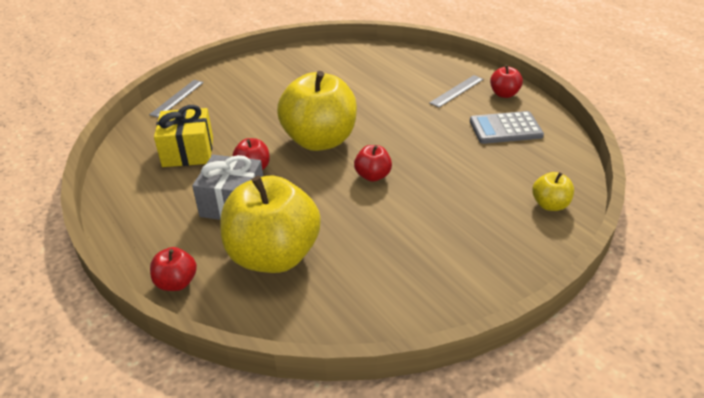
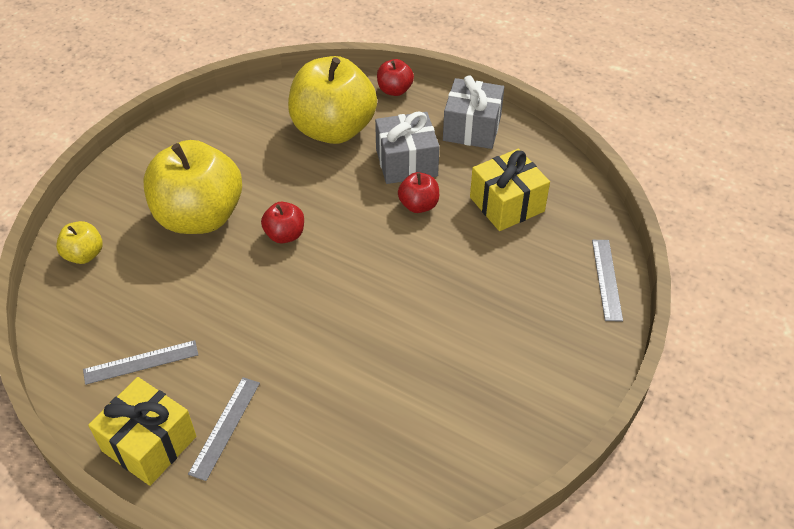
camera: 155 degrees right, 10 degrees up
yellow apple [277,71,357,151] -> yellow apple moved to [143,140,242,234]
grey calculator [470,111,544,144] -> grey ruler [83,340,198,385]
red apple [490,65,523,98] -> yellow gift [88,377,196,486]
none -> grey gift [443,75,504,149]

